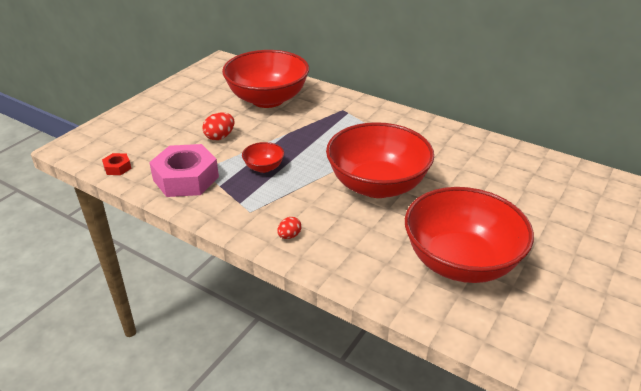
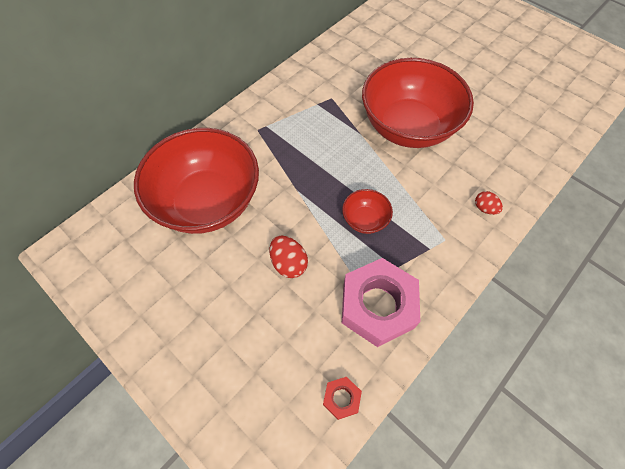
camera: 80 degrees left, 25 degrees up
red bowl [405,187,534,283] -> none

